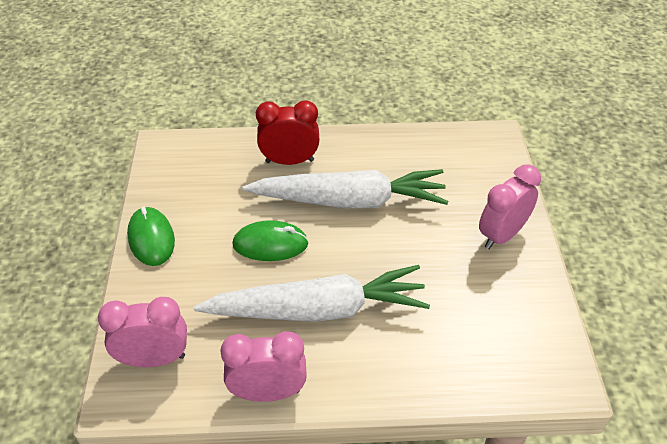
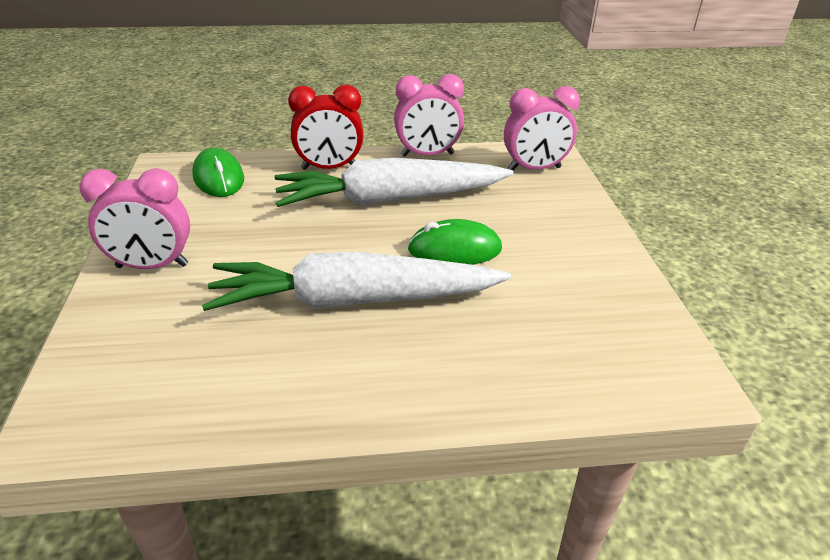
camera: 175 degrees right, 10 degrees down
green mouse [127,206,175,266] -> green mouse moved to [192,148,244,197]
red clock [256,100,319,165] -> red clock moved to [288,85,363,170]
pink clock [479,164,541,249] -> pink clock turned 45 degrees clockwise [79,168,190,269]

